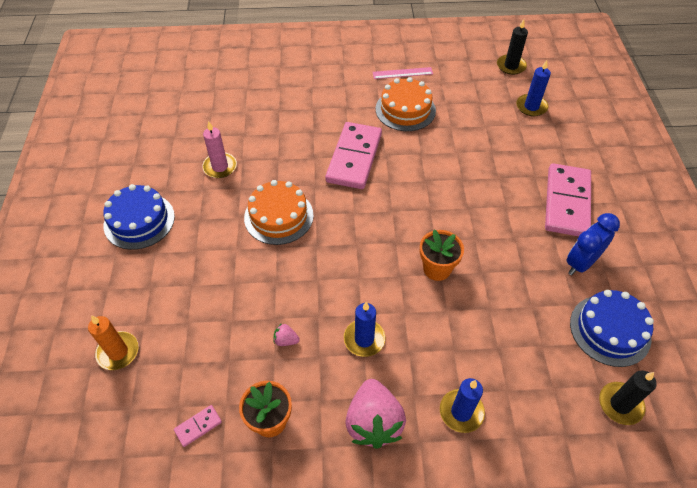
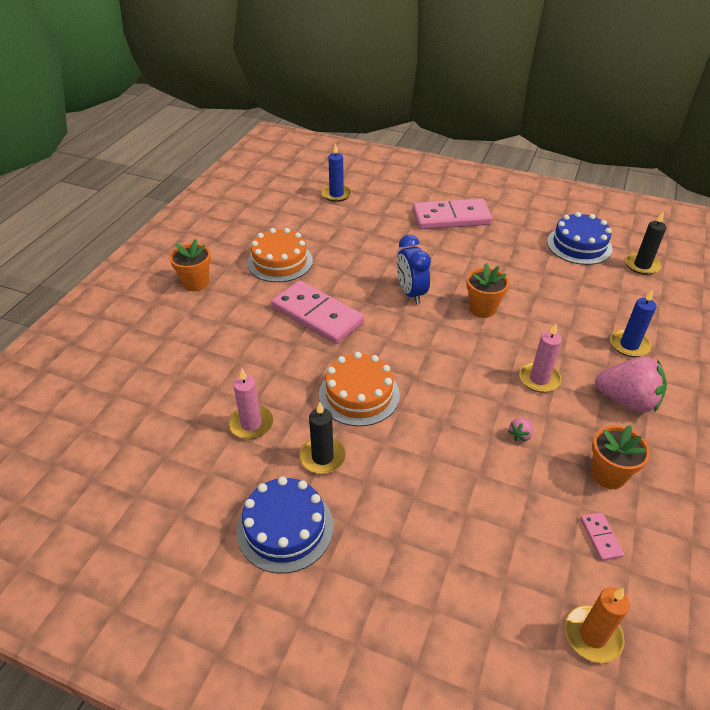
camera: 65 degrees left, 10 degrees down
orange candle [88,315,139,370] -> orange candle moved to [565,587,630,663]
blue candle [344,302,385,357] -> pink candle [519,323,562,392]
pink ruler [373,67,433,79] -> none
black candle [497,19,528,75] -> black candle moved to [299,402,346,474]
pink domino [545,163,591,236] -> pink domino turned 45 degrees counterclockwise [413,198,493,229]
blue clock [566,213,620,275] -> blue clock moved to [397,235,431,304]
none -> orange flower pot [169,239,211,291]

